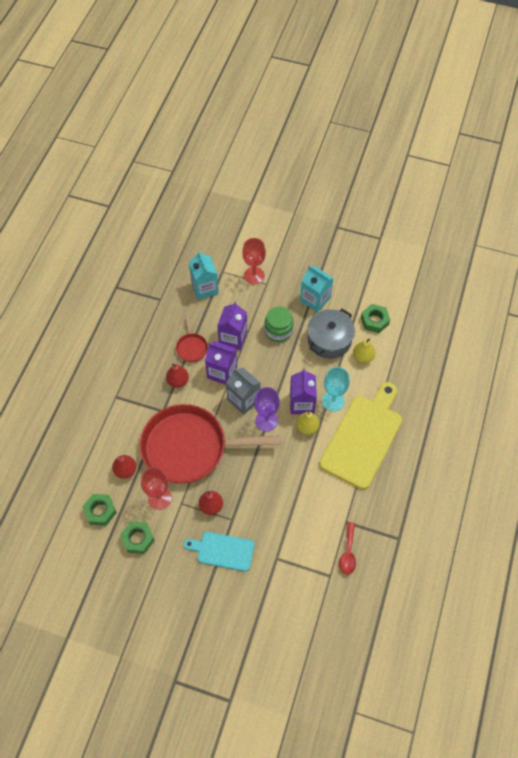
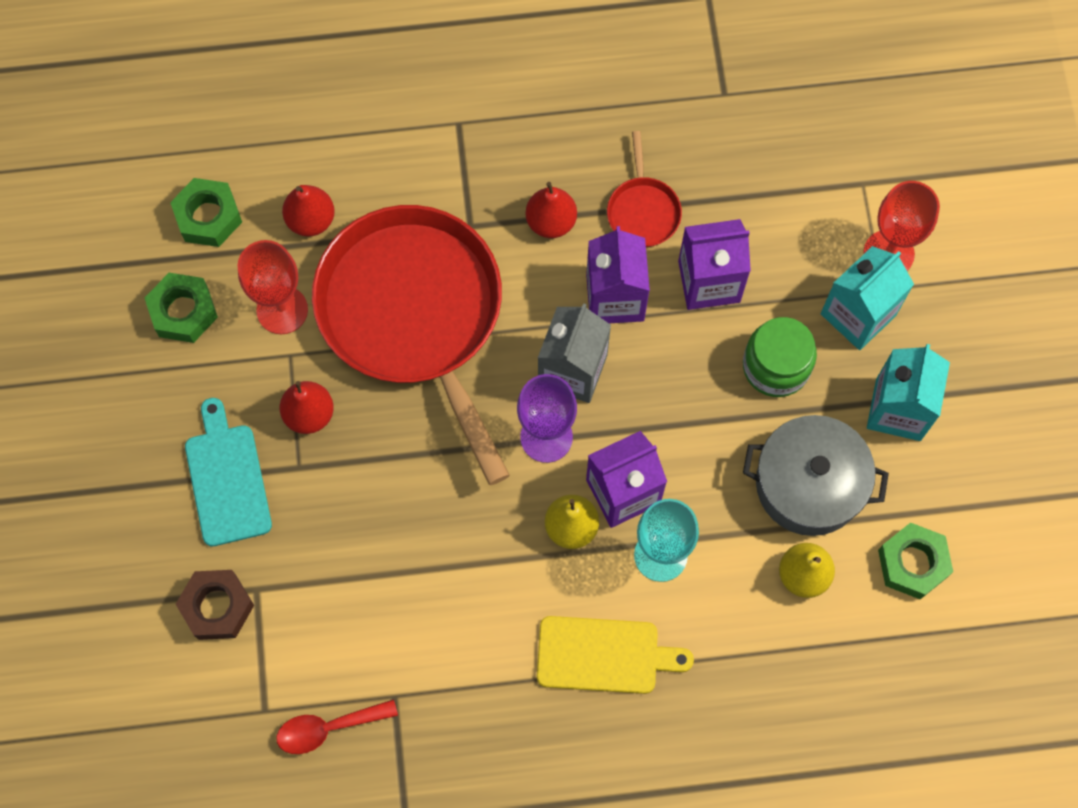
camera: 65 degrees right, 10 degrees up
red pan [176,315,208,362] -> red pan turned 60 degrees counterclockwise [607,131,682,247]
turquoise carton [189,251,219,300] -> turquoise carton moved to [821,246,914,350]
yellow cutting board [319,382,402,489] -> yellow cutting board [537,616,694,694], size x0.55
none -> brown nut [176,570,254,640]

